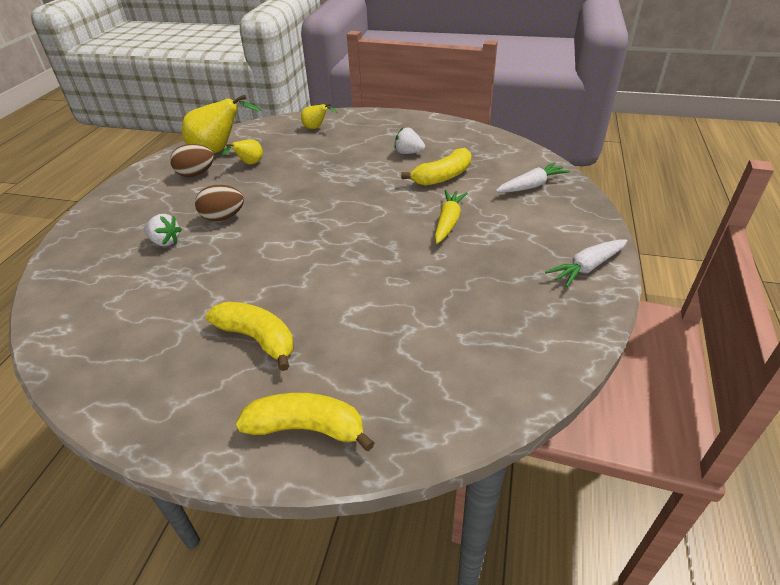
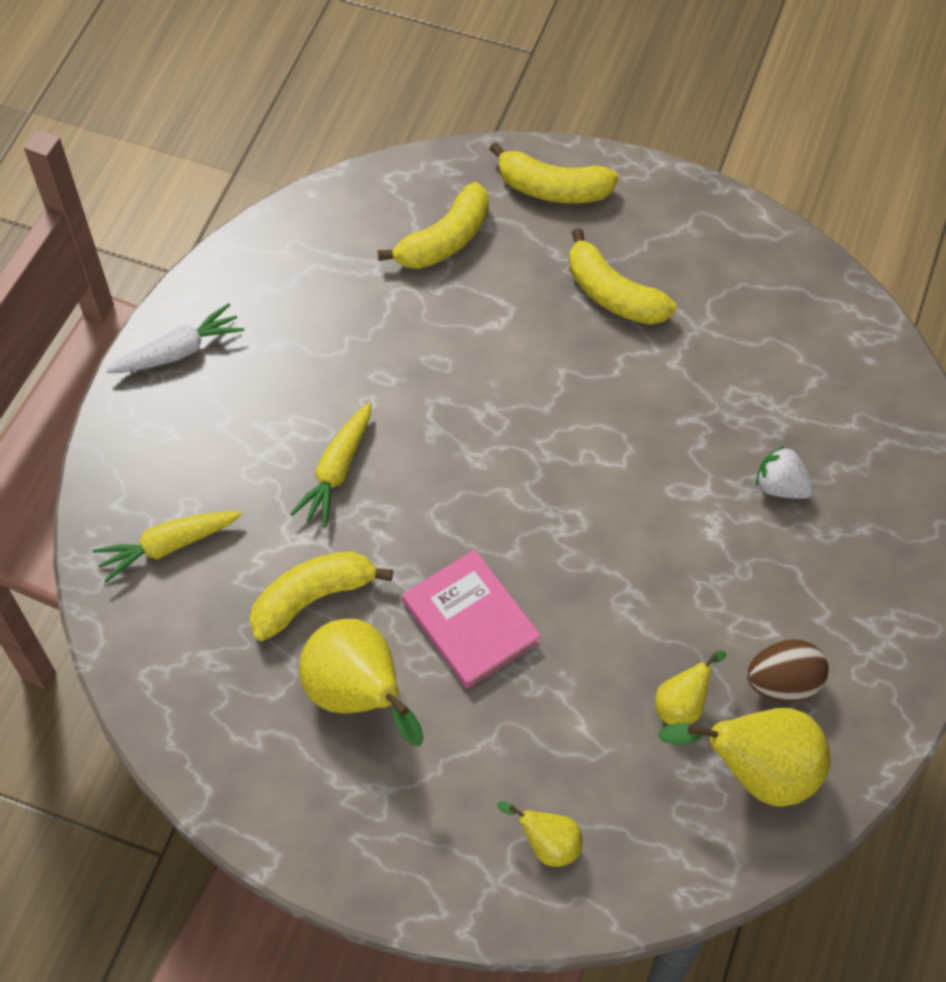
camera: 175 degrees left, 20 degrees up
brown egg [195,185,244,221] -> none
white strawberry [395,128,425,154] -> yellow pear [299,619,424,746]
white carrot [496,162,570,193] -> yellow carrot [93,511,242,583]
none -> yellow banana [378,182,489,269]
none -> pink book [402,549,541,689]

